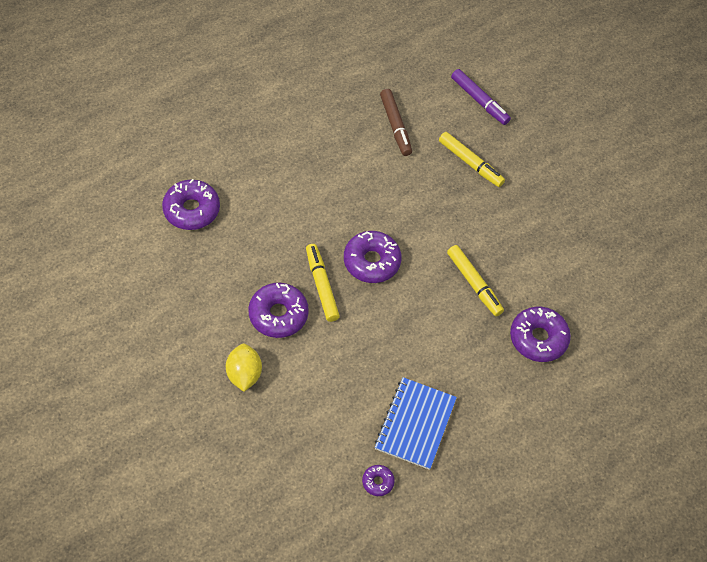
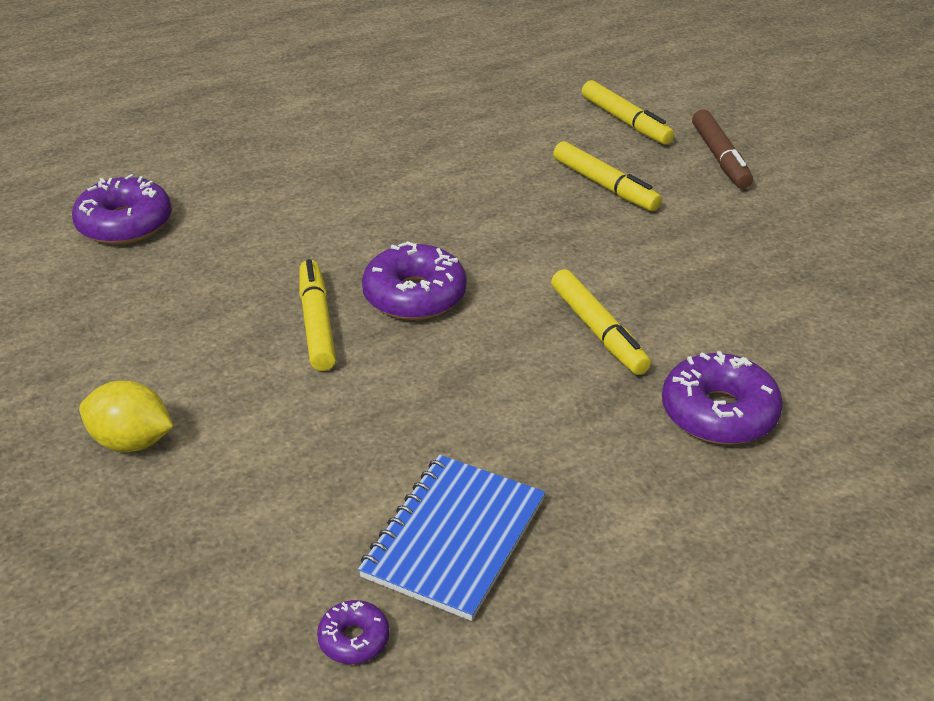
camera: 10 degrees right, 20 degrees down
yellow lemon [226,344,262,392] -> yellow lemon turned 75 degrees counterclockwise [79,381,174,452]
purple donut [248,283,309,338] -> none
brown marker [380,89,412,156] -> brown marker moved to [692,109,753,189]
purple marker [451,69,511,125] -> yellow marker [582,80,674,145]

